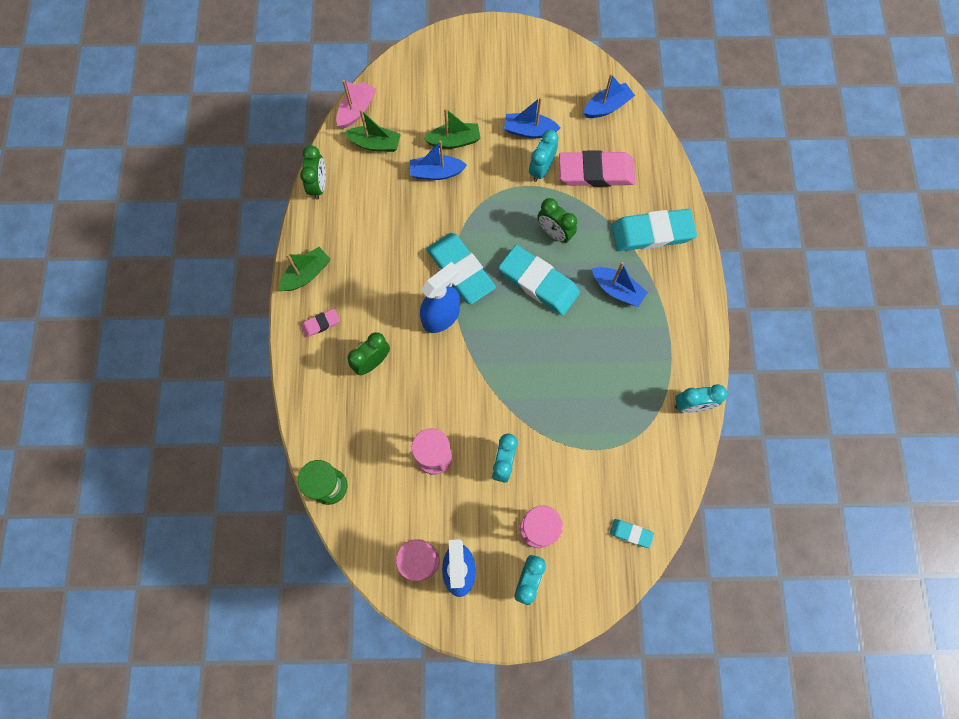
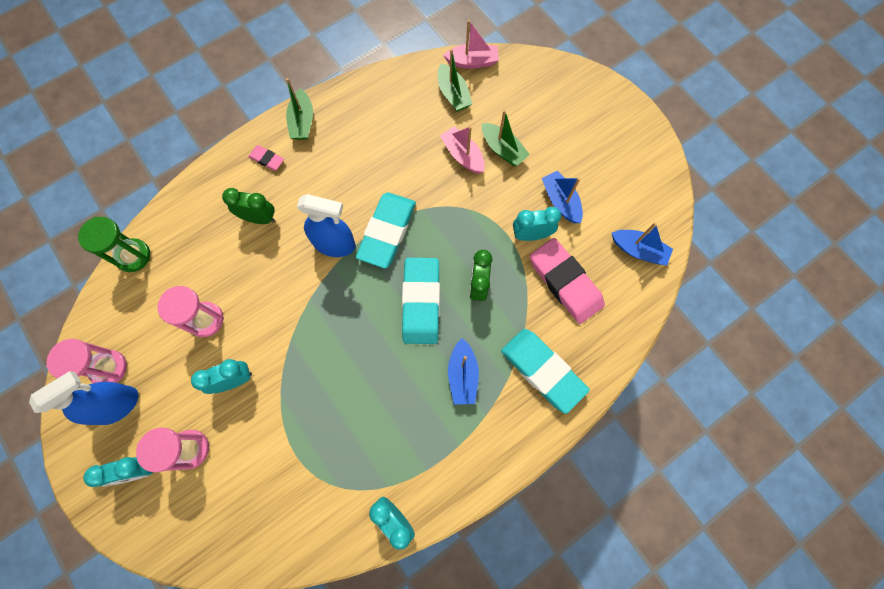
camera: 55 degrees right, 0 degrees up
green boat [279,247,331,291] -> green boat turned 75 degrees clockwise [286,78,313,140]
green clock [300,145,326,200] -> none
blue boat [410,140,467,180] -> pink boat [440,126,485,174]
turquoise eraser [610,519,654,548] -> none

